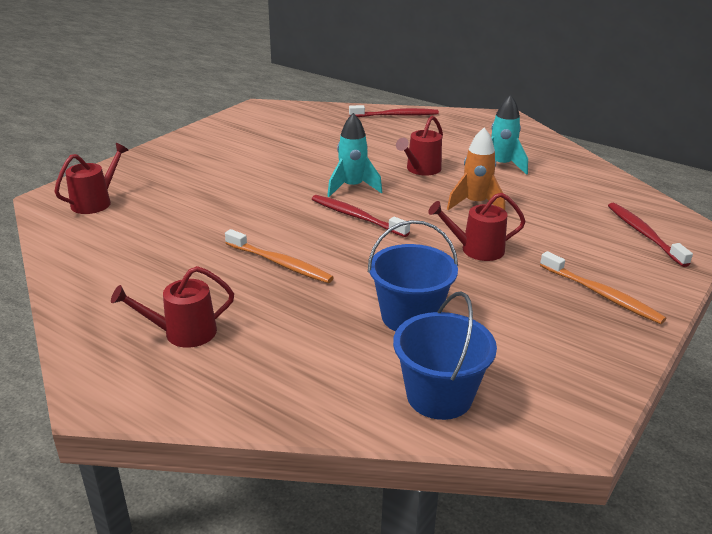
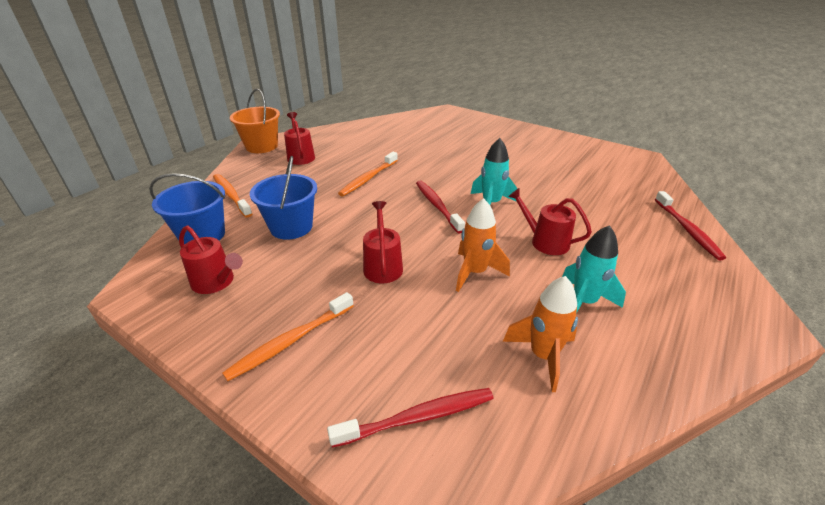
camera: 90 degrees right, 5 degrees up
red watering can [54,143,129,214] -> red watering can moved to [179,226,243,294]
red toothbrush [312,195,410,237] -> red toothbrush turned 60 degrees counterclockwise [416,181,465,234]
none -> orange toothbrush [213,174,252,218]
none -> orange bucket [230,88,280,153]
none -> orange rocket [503,276,578,392]

